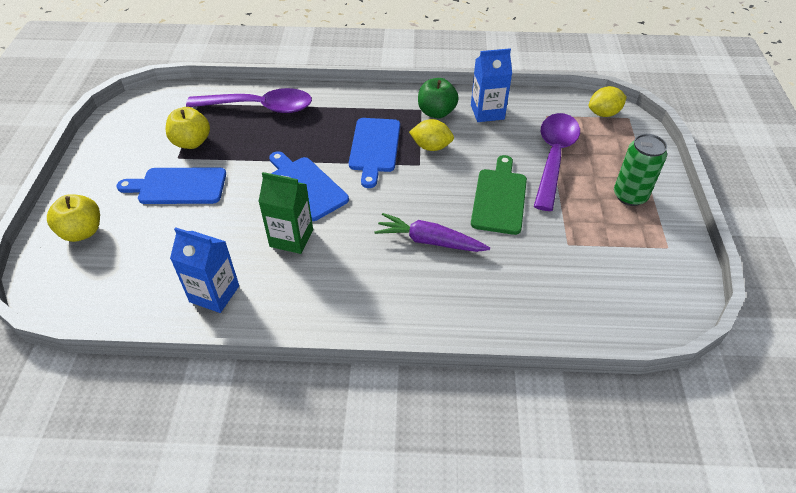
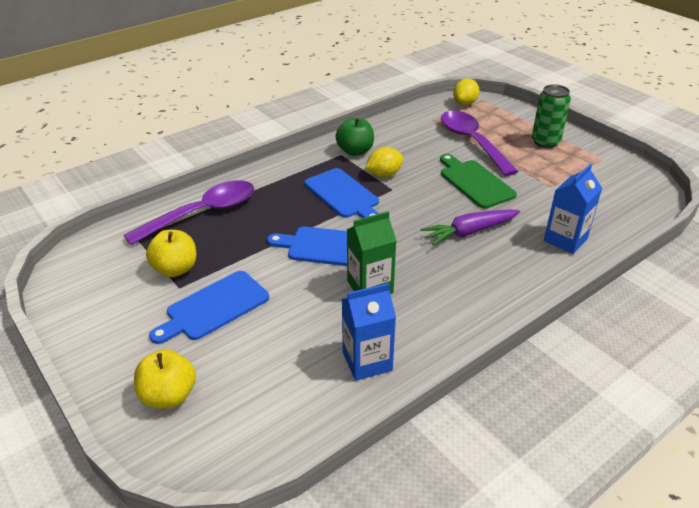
camera: 40 degrees left, 10 degrees down
blue carton [471,48,512,122] -> blue carton moved to [544,164,602,254]

